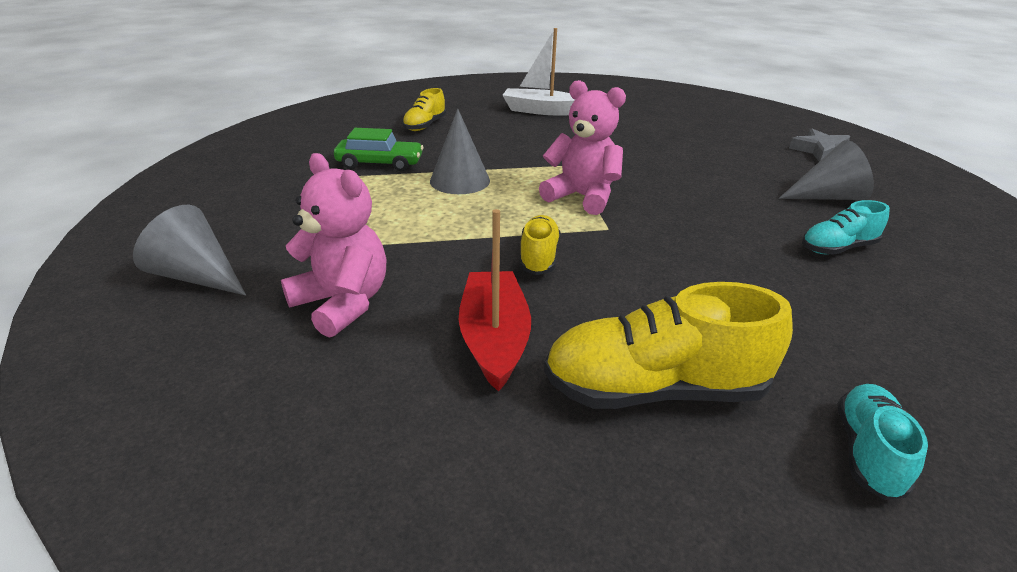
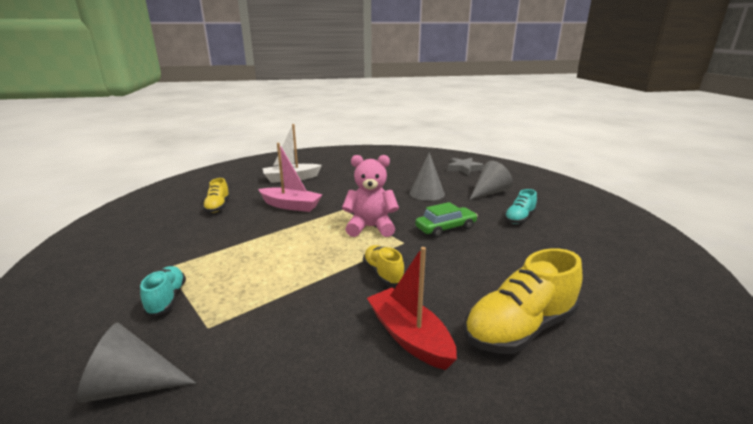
camera: 30 degrees left, 10 degrees down
pink teddy bear [281,153,386,338] -> none
green car [334,128,423,171] -> green car moved to [415,202,478,238]
grey cone [430,109,490,194] -> grey cone moved to [410,152,445,201]
turquoise shoe [838,384,928,500] -> turquoise shoe moved to [140,266,186,316]
none -> pink boat [258,143,323,212]

